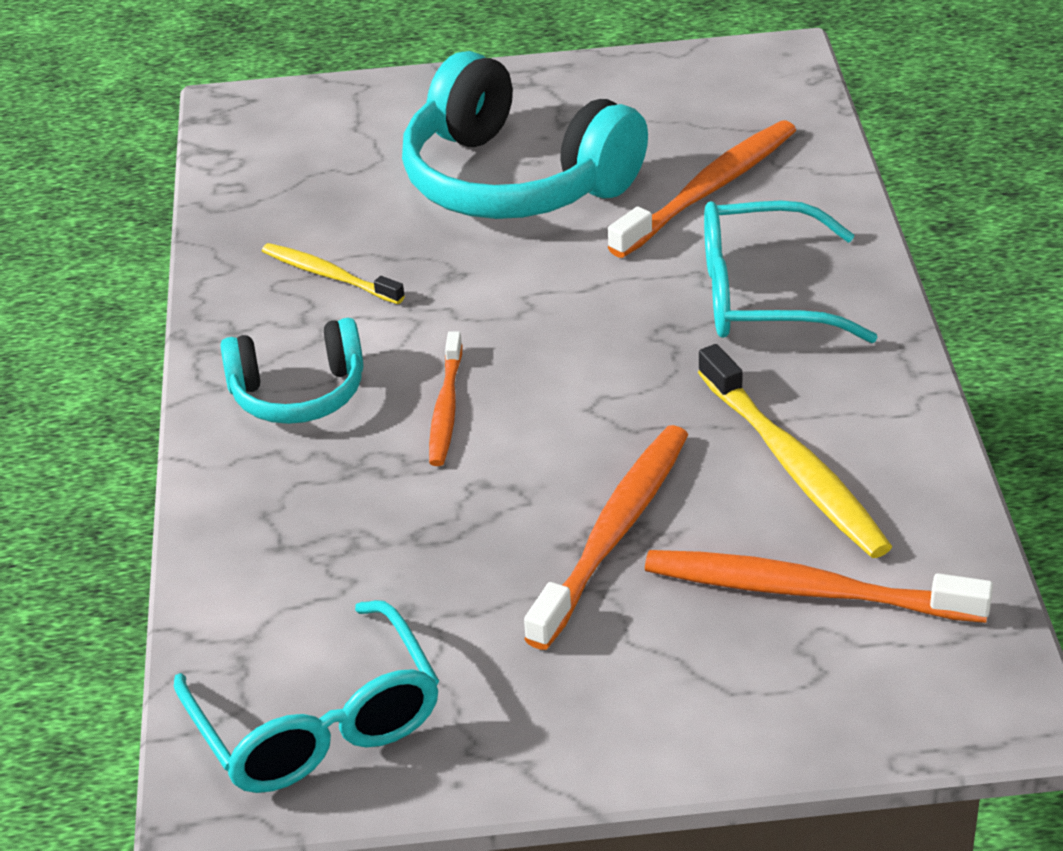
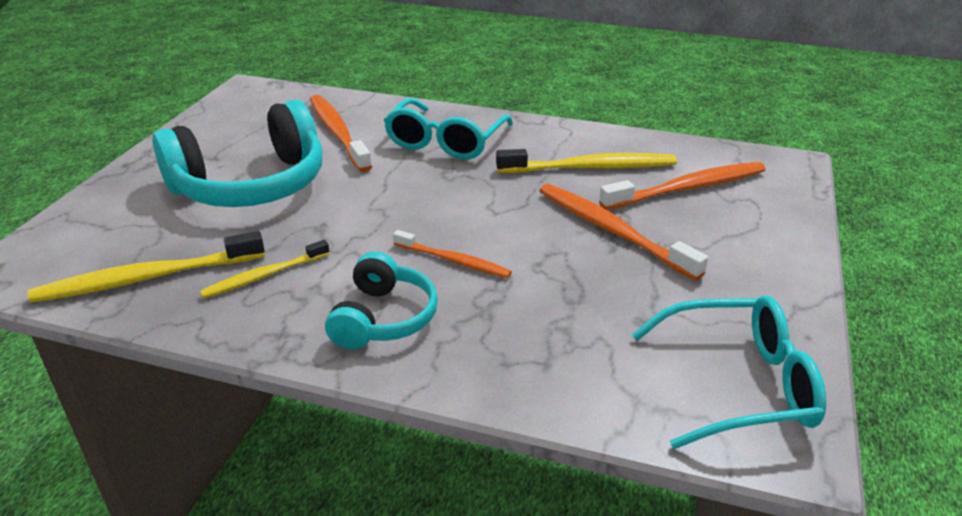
camera: 70 degrees left, 5 degrees down
orange toothbrush [645,550,993,623] -> orange toothbrush turned 150 degrees counterclockwise [599,162,766,210]
none -> yellow toothbrush [28,231,265,303]

